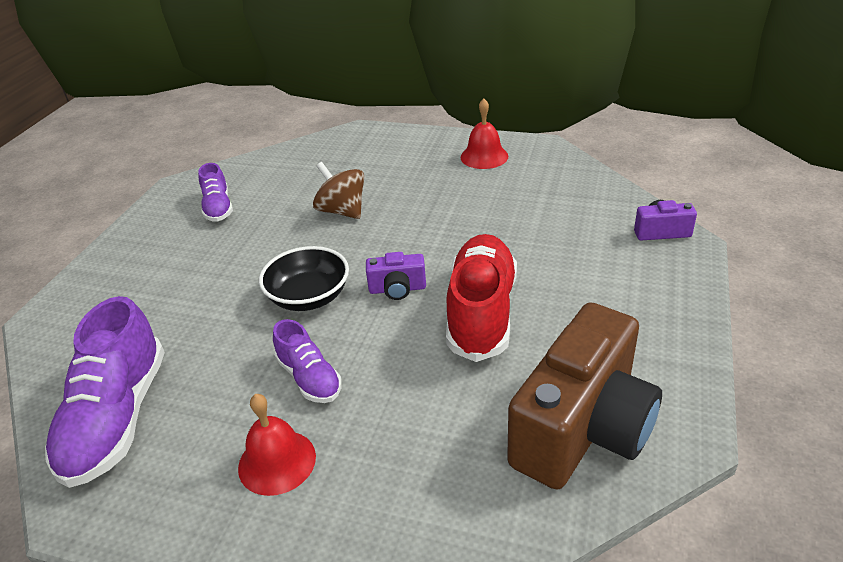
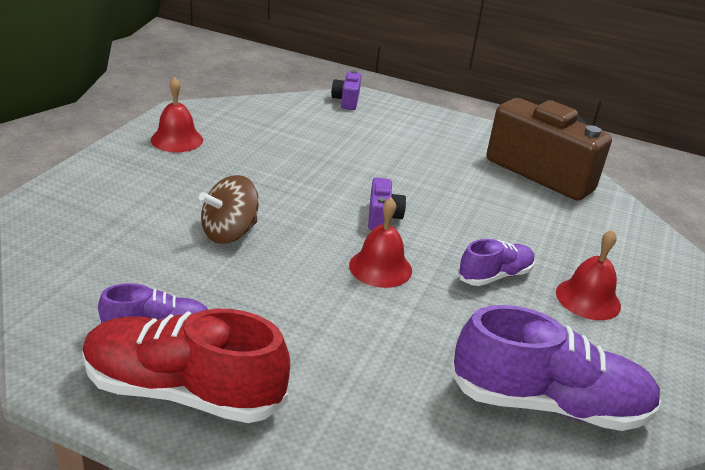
camera: 90 degrees left, 5 degrees down
black bowl [259,246,349,311] -> red bell [349,197,412,288]
red shoe [446,234,517,362] -> red shoe moved to [82,309,290,423]

